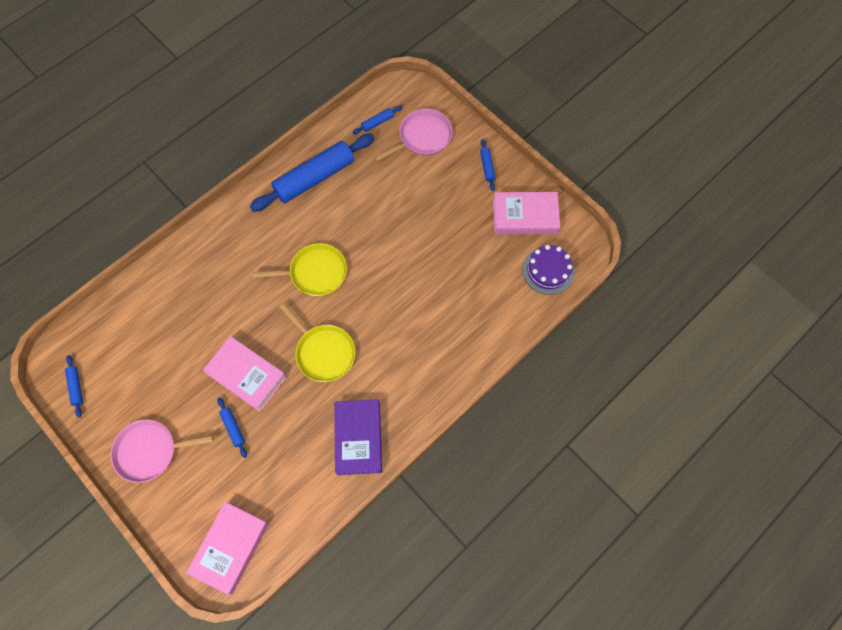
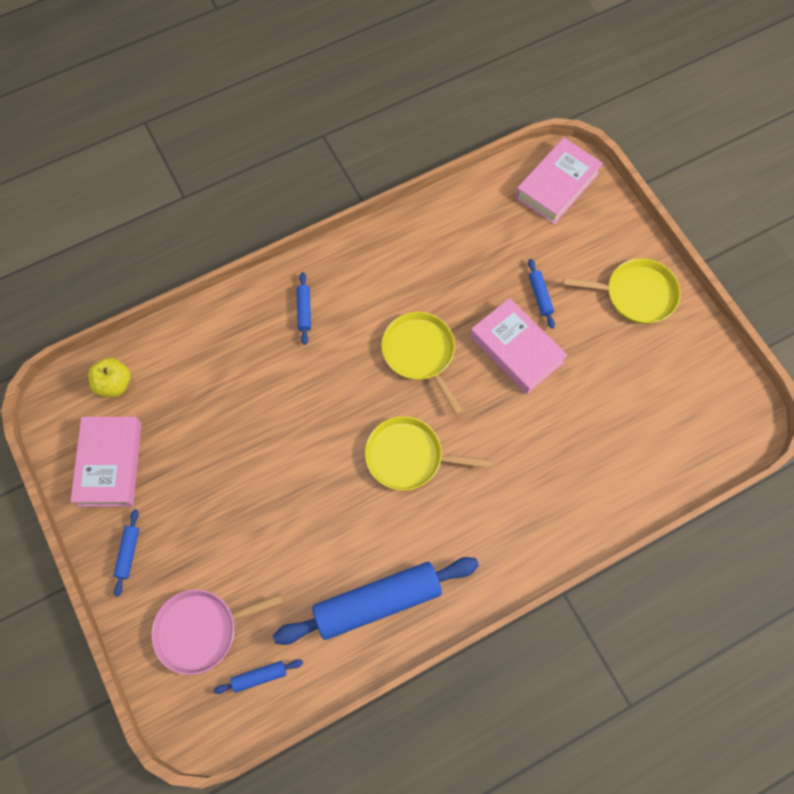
camera: 165 degrees left, 0 degrees up
blue rolling pin [65,355,83,418] -> blue rolling pin moved to [297,272,311,345]
pink pan [110,419,214,483] -> yellow pan [563,258,681,324]
purple book [334,400,382,475] -> none
pink book [493,192,560,234] -> pink book turned 75 degrees clockwise [70,417,142,507]
purple cake [523,245,574,295] -> yellow apple [88,357,131,397]

